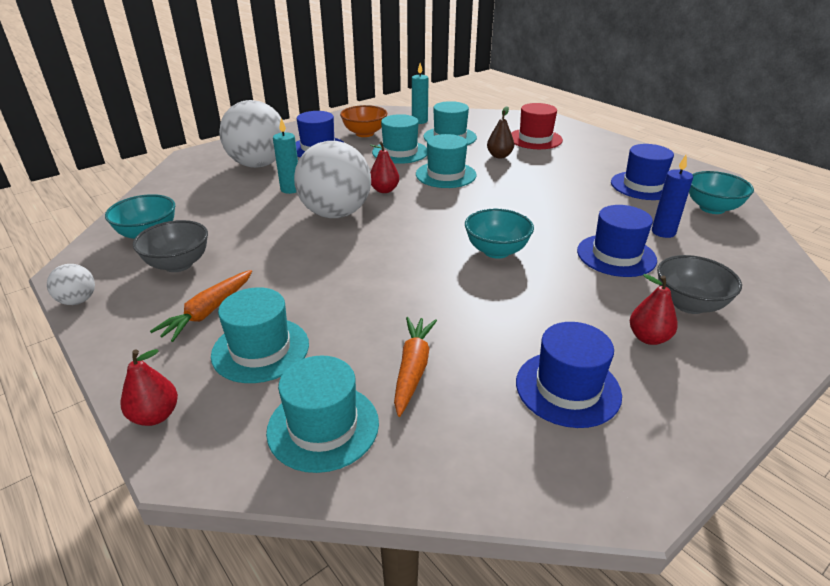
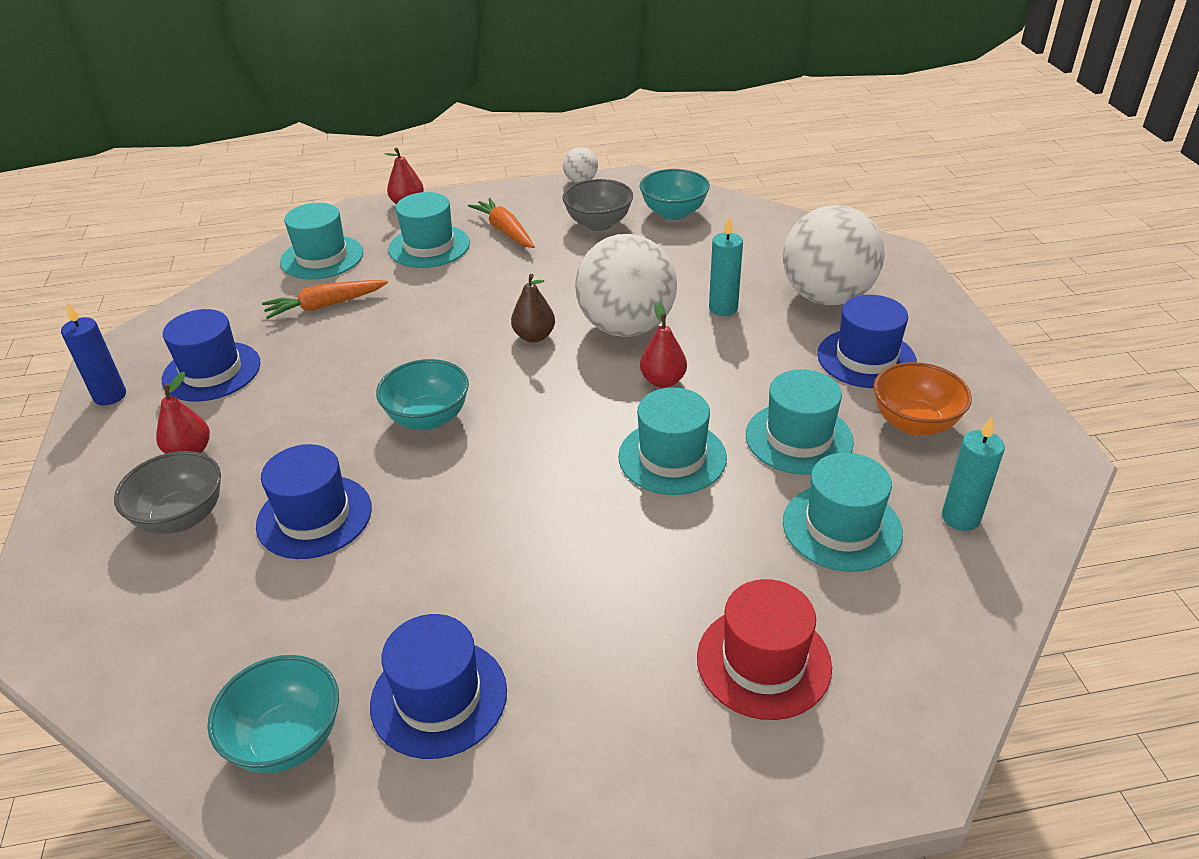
camera: 120 degrees right, 5 degrees up
orange carrot [394,317,437,417] -> orange carrot turned 120 degrees clockwise [262,280,388,319]
brown pear [487,106,514,158] -> brown pear moved to [511,274,555,342]
blue candle [652,155,693,238] -> blue candle moved to [61,303,126,405]

